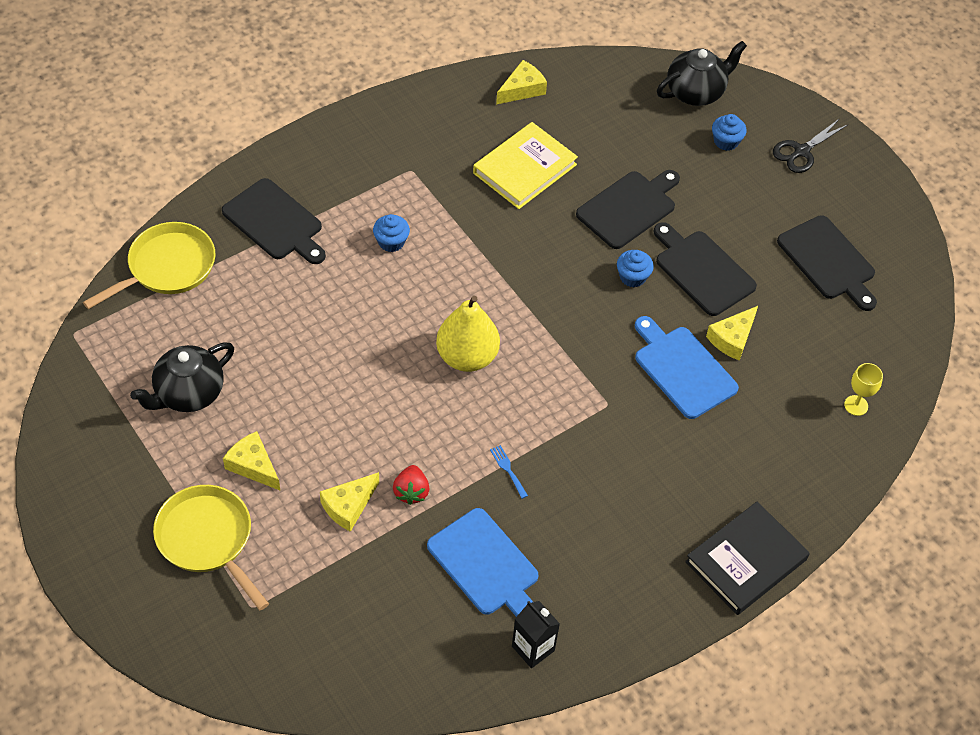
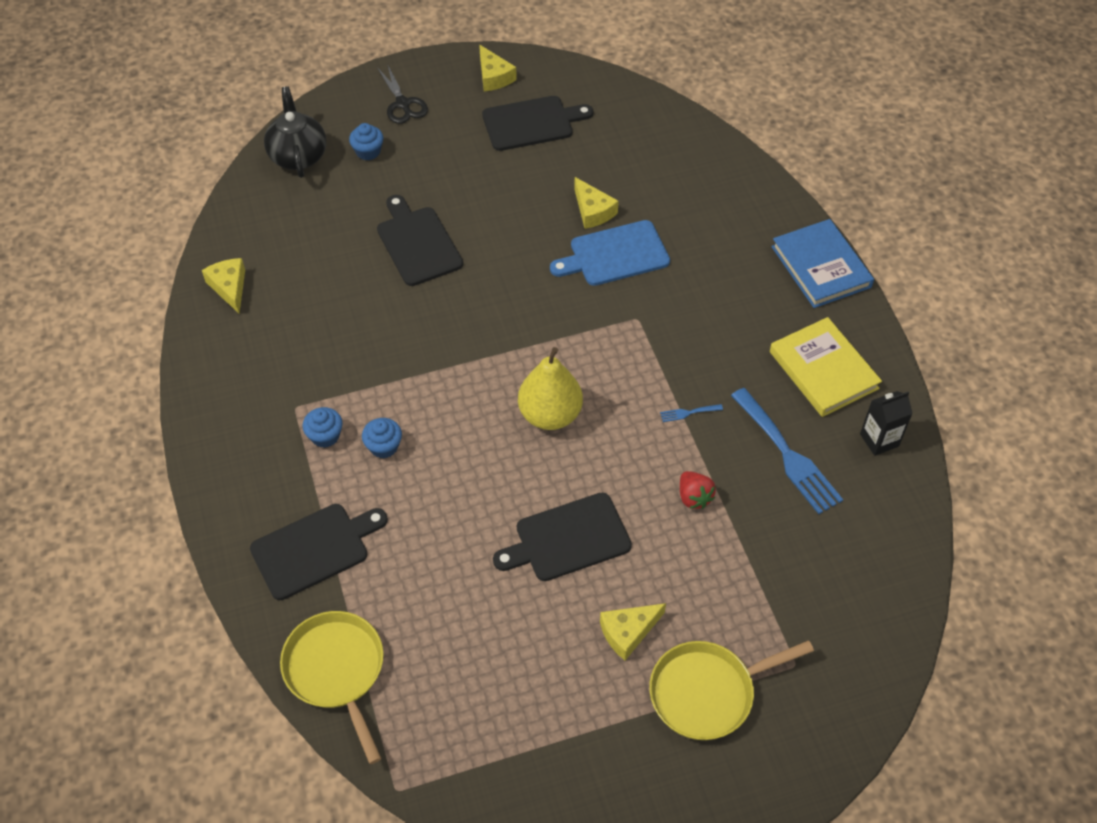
camera: 70 degrees left, 0 degrees up
black teapot [130,342,234,412] -> none
yellow cheese [320,472,379,532] -> yellow cheese moved to [479,45,517,91]
red strawberry [393,465,430,505] -> red strawberry turned 45 degrees clockwise [680,471,716,509]
blue cutting board [427,508,539,617] -> blue fork [731,388,843,514]
yellow book [473,122,578,209] -> yellow book moved to [770,317,882,417]
blue cupcake [617,250,654,287] -> blue cupcake moved to [302,407,343,448]
black cutting board [654,222,757,316] -> black cutting board moved to [493,493,632,581]
black book [685,502,810,615] -> blue book [771,219,874,308]
yellow goblet [844,363,883,416] -> none

